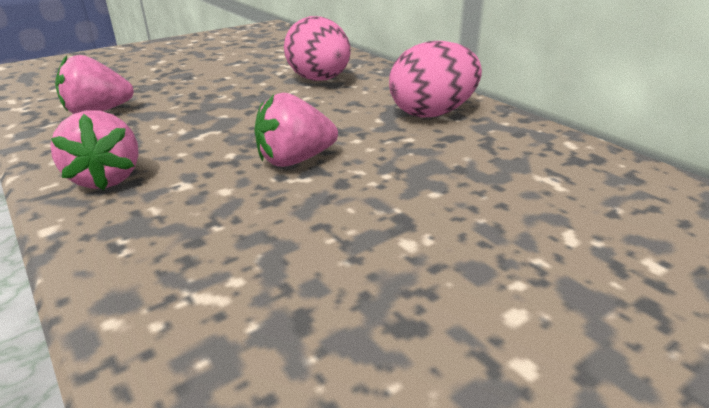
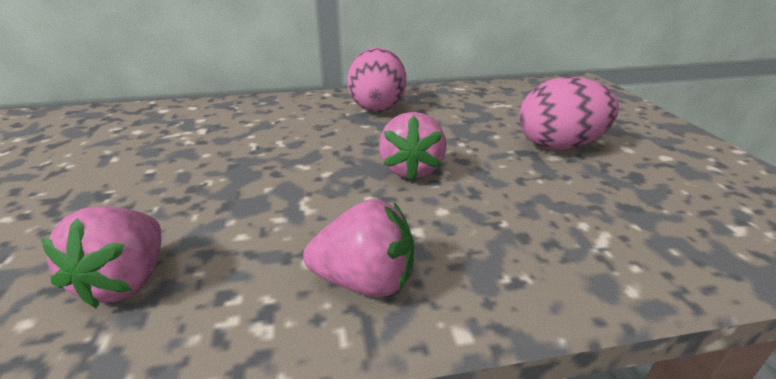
camera: 65 degrees left, 0 degrees up
pink egg [284,16,351,81] -> pink egg moved to [519,77,619,150]

